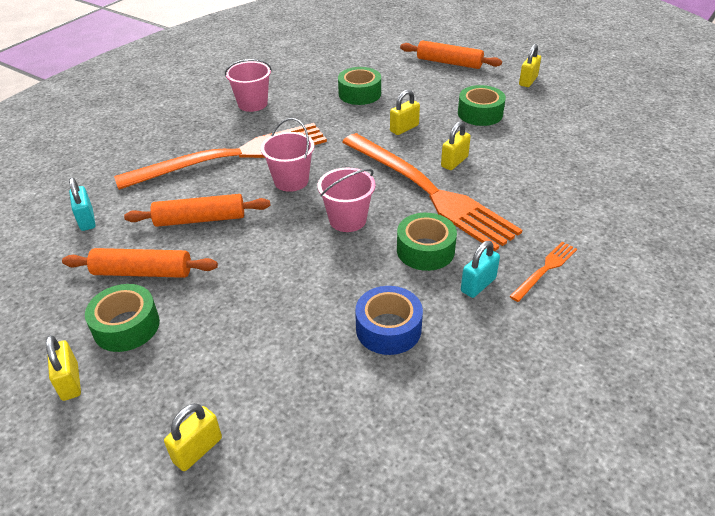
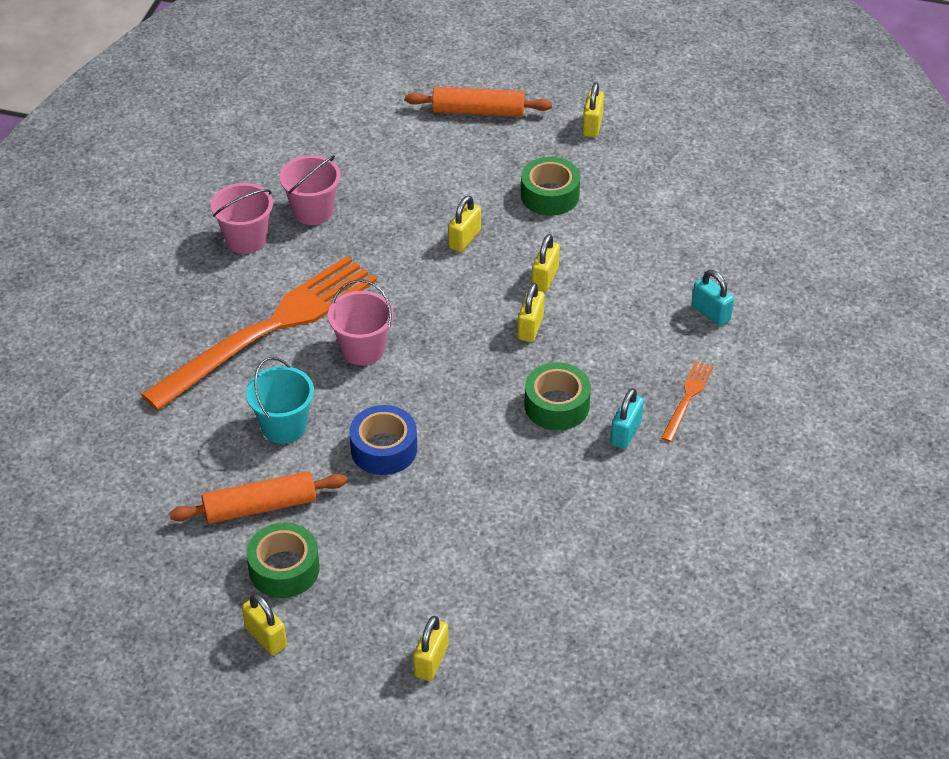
camera: 20 degrees left, 5 degrees up
turquoise padlock [69,178,96,231] -> turquoise padlock moved to [692,270,734,326]
orange rolling pin [124,194,270,227] -> turquoise bucket [246,357,314,444]
pink bucket [317,168,376,232] -> pink bucket moved to [279,155,341,225]
green tape [338,67,381,105] -> none
orange fork [342,133,522,251] -> yellow padlock [518,283,545,342]
blue tape [355,286,423,355] -> blue tape moved to [349,405,417,475]

